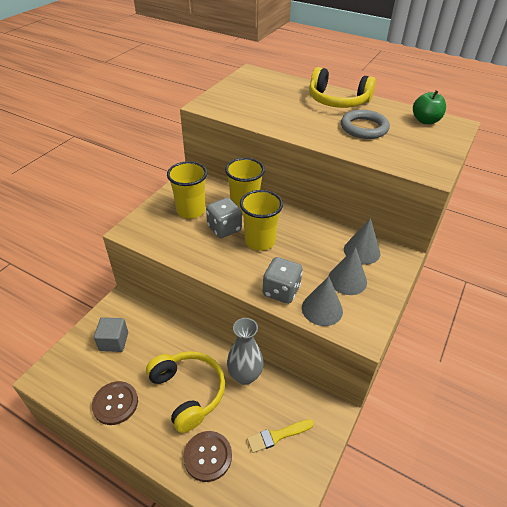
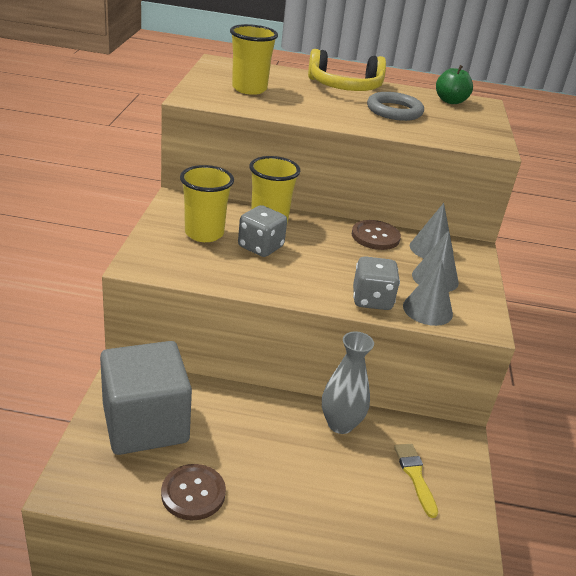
camera: 25 degrees left, 10 degrees down
grey cube [94,317,128,352] -> grey cube [100,341,192,455], size x2.09
yellow headphones [146,351,225,433] -> none
brown button [183,431,232,482] -> brown button moved to [352,220,401,250]
yellow cup [240,190,283,251] -> yellow cup moved to [230,24,278,95]
yellow brush [247,419,314,453] -> yellow brush turned 120 degrees clockwise [394,444,438,518]

